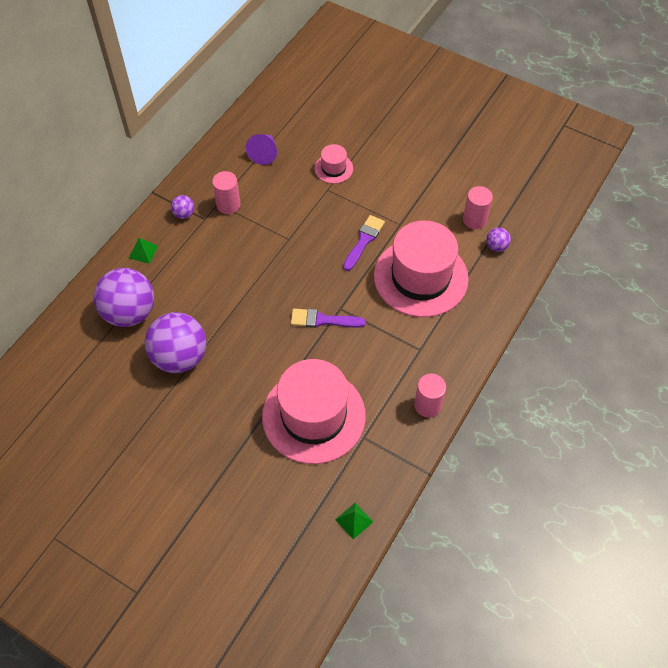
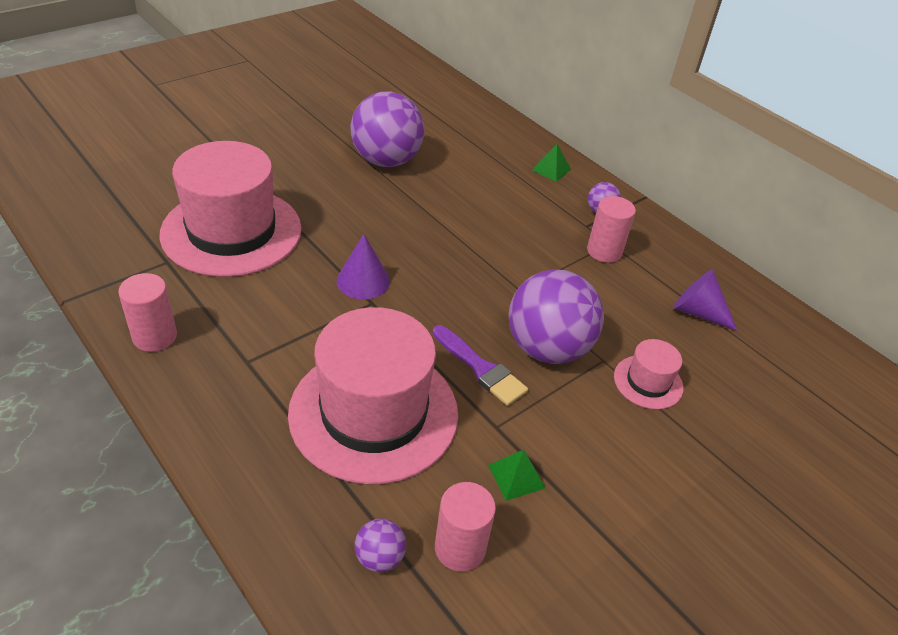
camera: 105 degrees right, 15 degrees down
purple ball [94,268,154,327] -> purple ball moved to [509,269,604,364]
purple brush [291,309,366,328] -> purple cone [337,234,390,299]
green pyramid [335,503,373,540] -> green pyramid moved to [488,450,545,501]

